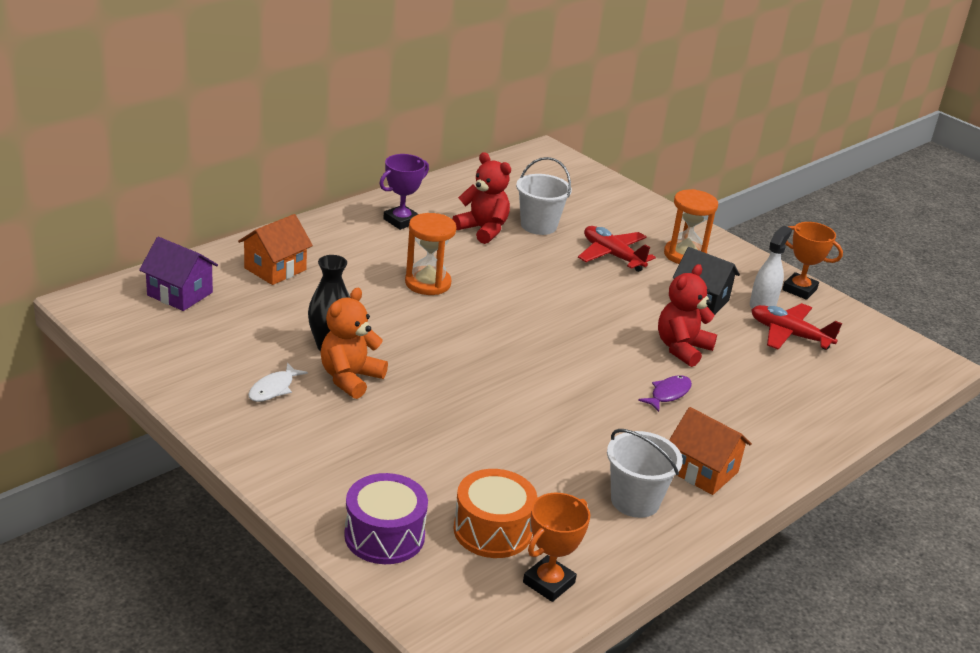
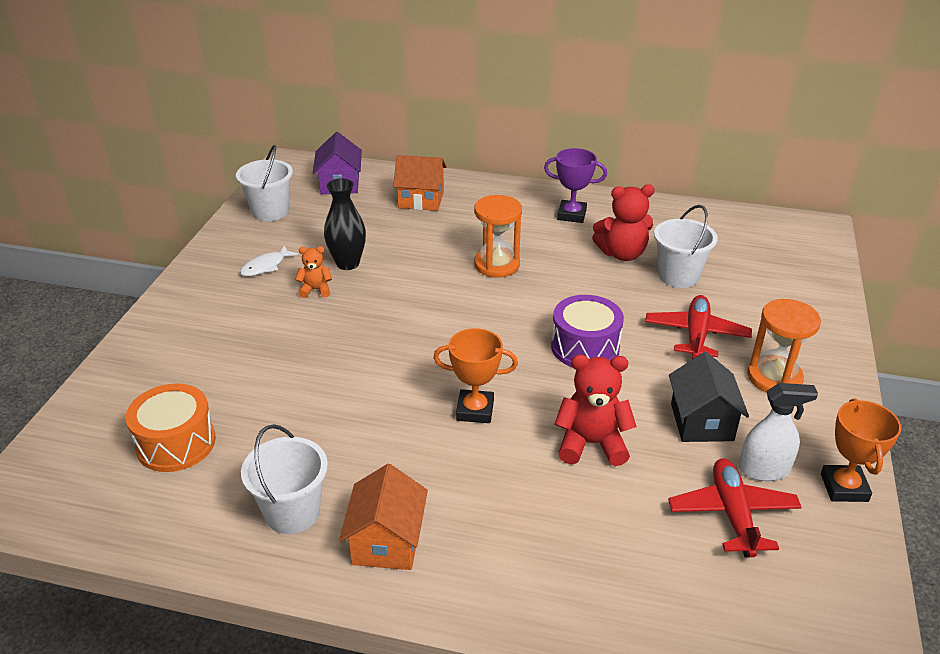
camera: 60 degrees right, 5 degrees up
white fish [248,363,308,402] -> white fish turned 45 degrees counterclockwise [240,246,298,276]
orange teddy bear [321,288,388,399] -> orange teddy bear [295,246,332,298], size x0.56
purple drum [344,473,428,564] -> purple drum moved to [551,295,624,367]
red teddy bear [452,152,511,244] -> red teddy bear turned 75 degrees clockwise [592,184,655,261]
orange trophy [523,493,590,602] -> orange trophy moved to [433,328,518,423]
purple fish [638,375,692,412] -> none
none -> white bucket [236,145,293,221]

